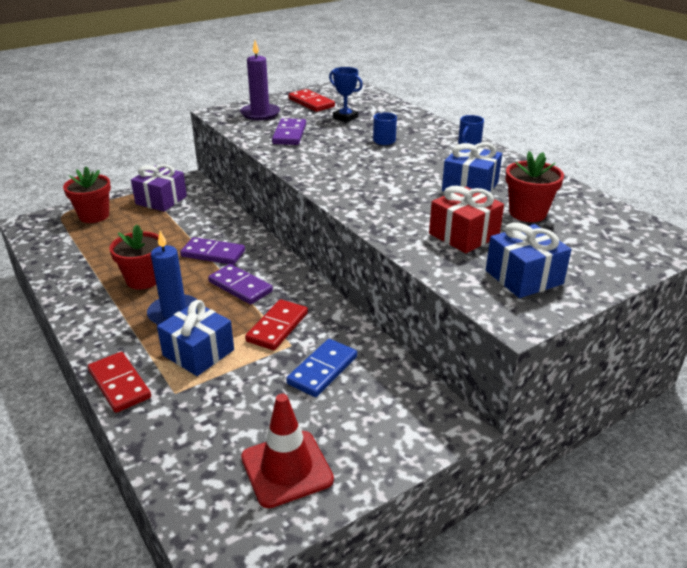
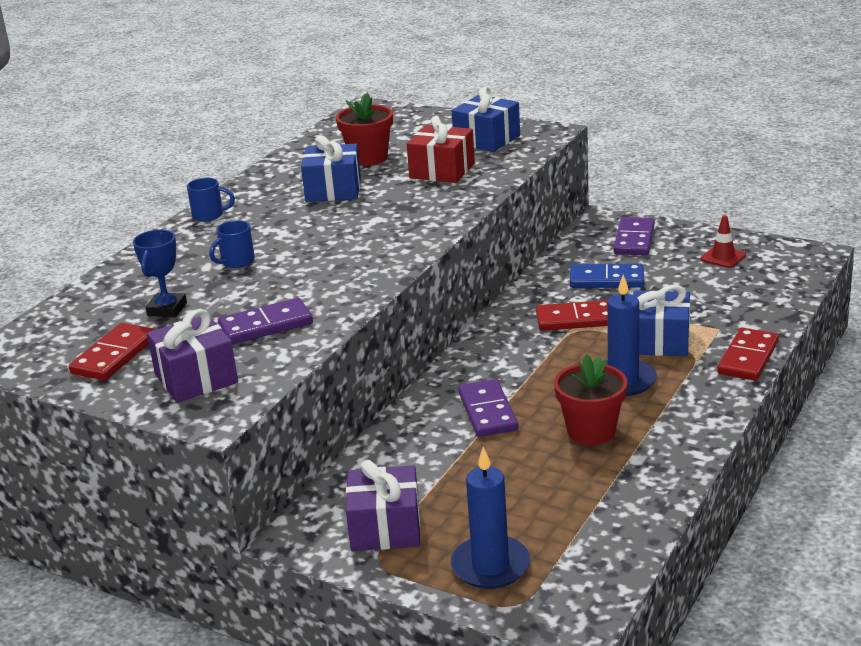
camera: 115 degrees left, 5 degrees down
red flower pot [63,166,111,223] -> blue candle [451,447,530,589]
purple domino [208,264,273,305] -> purple domino moved to [614,217,655,255]
purple candle [240,40,280,120] -> purple gift [147,309,238,403]
red traffic cone [241,394,334,508] -> red traffic cone [700,215,746,268], size x0.56

